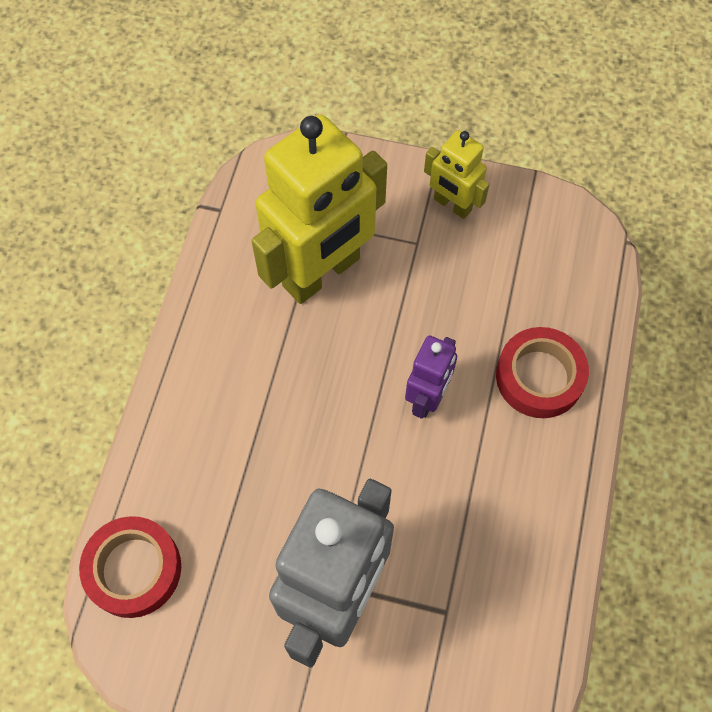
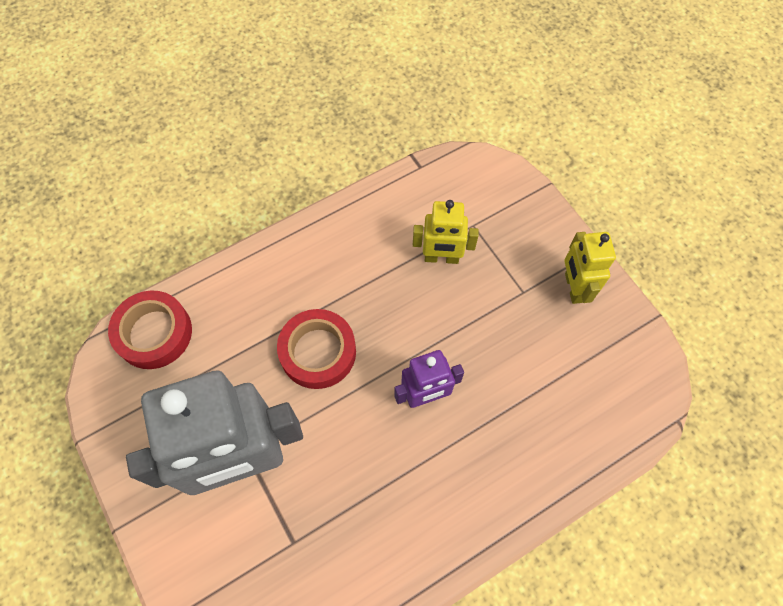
camera: 45 degrees right, 0 degrees up
yellow robot [251,115,387,304] -> yellow robot [413,200,479,264], size x0.50
red tape [496,327,589,418] -> red tape moved to [277,309,356,389]

